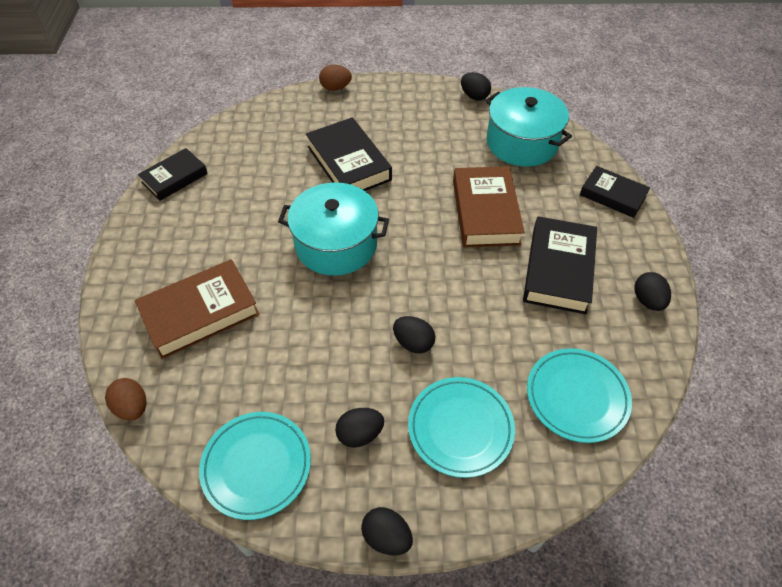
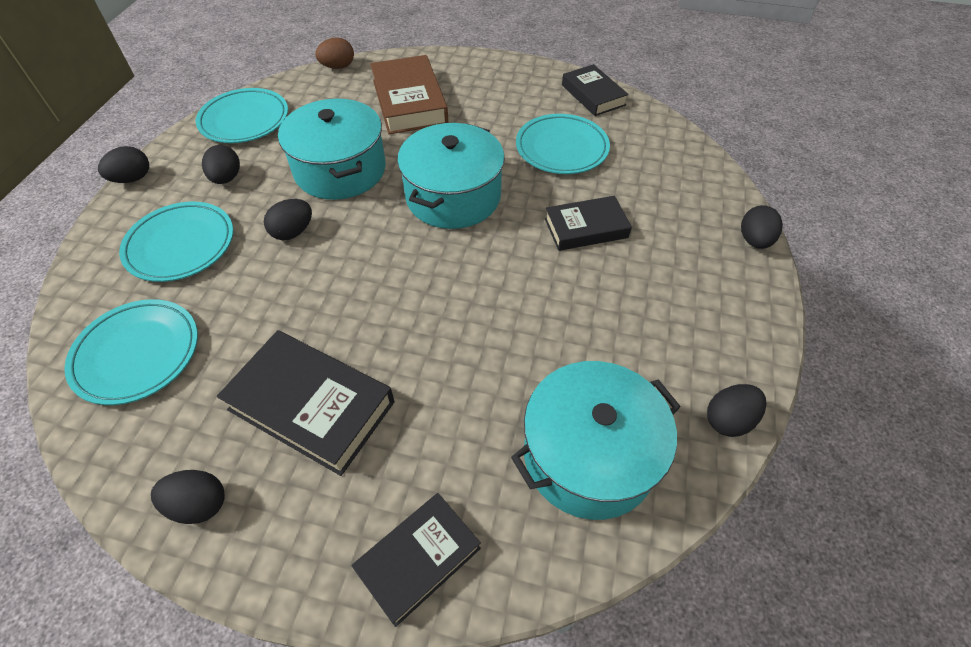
camera: 105 degrees right, 0 degrees up
black book [306,117,392,191] -> black book [545,196,632,251], size x0.65
brown egg [319,65,352,91] -> black egg [741,205,783,249]
brown book [453,166,525,248] -> none
none -> turquoise pot [278,99,386,200]
none -> turquoise plate [516,114,610,174]

